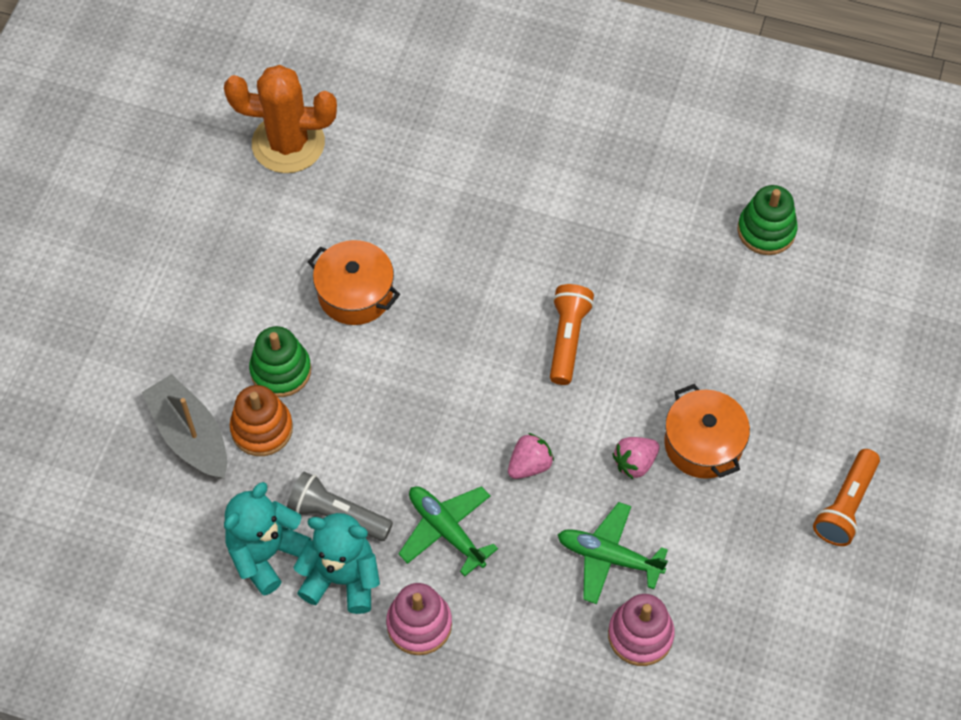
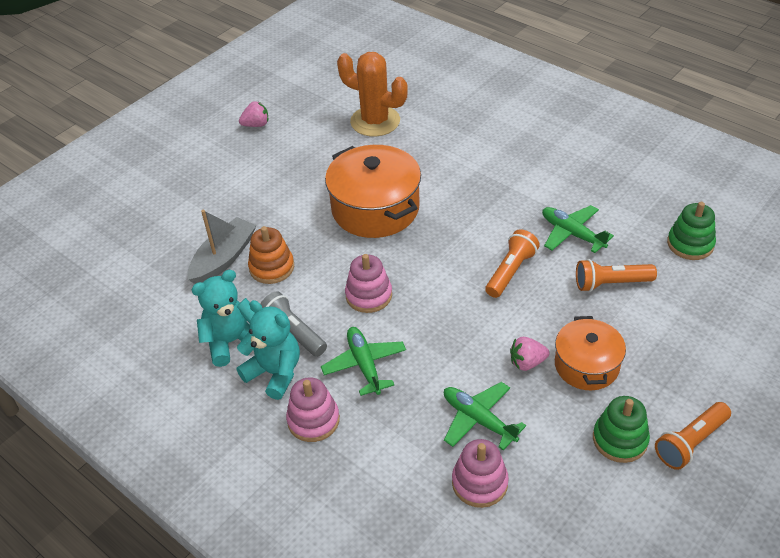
camera: 25 degrees right, 15 degrees down
grey boat [142,374,227,478] -> grey boat turned 45 degrees clockwise [188,210,257,284]
green stacking toy [249,326,311,397] -> green stacking toy moved to [593,396,650,463]
orange pot [308,240,400,325] -> orange pot [325,145,421,238], size x1.62
pink strawberry [508,433,554,479] -> pink strawberry moved to [239,101,268,127]
none -> pink stacking toy [345,254,392,313]
none -> green plane [542,205,614,253]
none -> orange flashlight [576,259,657,292]

